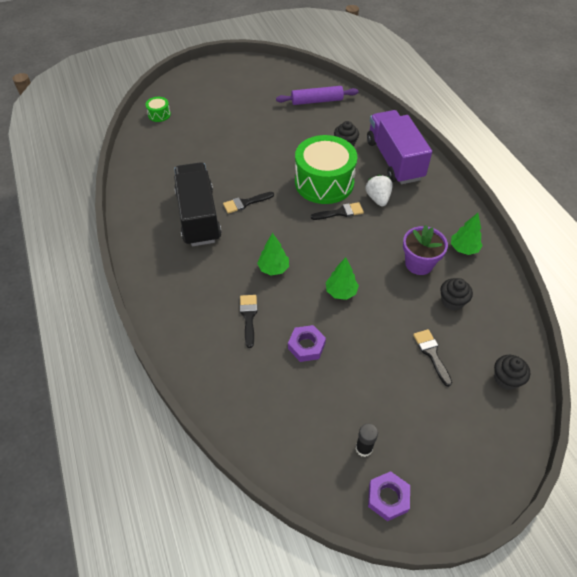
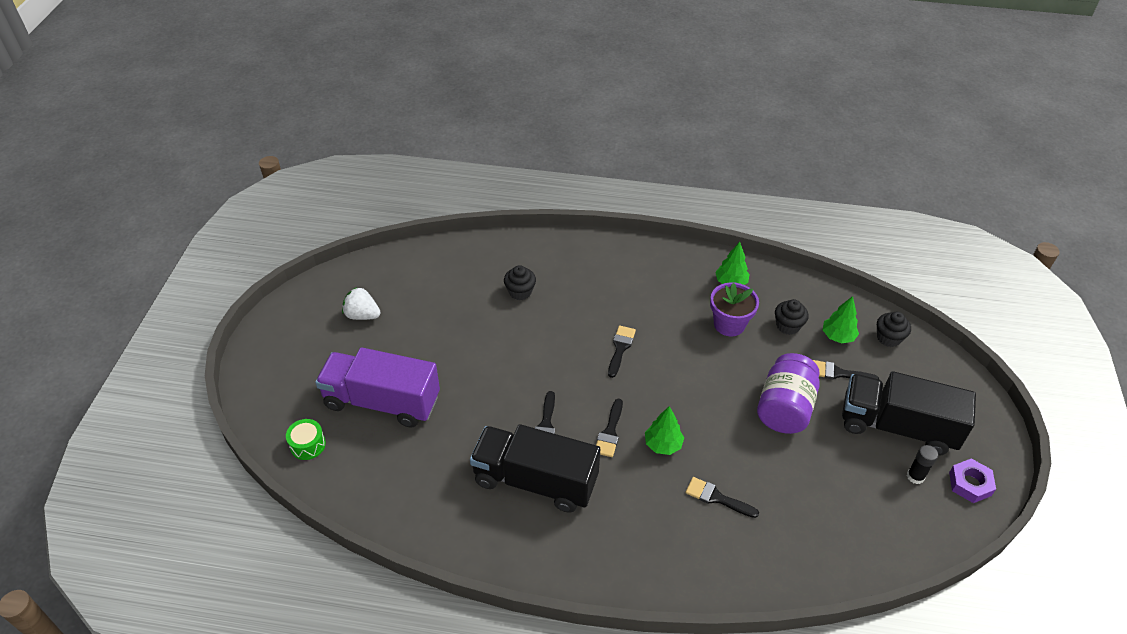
camera: 60 degrees left, 5 degrees down
purple rolling pin [276,86,358,105] -> none
purple nut [288,325,326,362] -> none
green drum [295,135,357,204] -> none
green tree [326,257,359,300] -> green tree moved to [823,296,859,344]
white strawberry [365,175,393,206] -> white strawberry moved to [342,287,381,320]
purple truck [367,110,432,184] -> purple truck moved to [315,347,440,428]
none -> black brush [596,399,623,457]
none -> purple jar [757,353,820,434]
none -> black truck [842,371,976,456]

